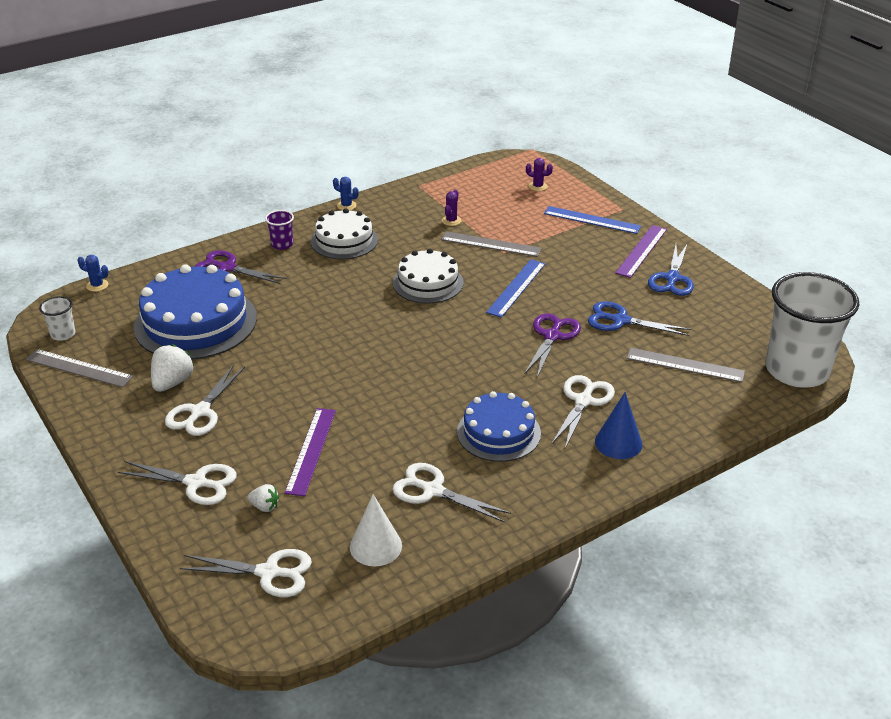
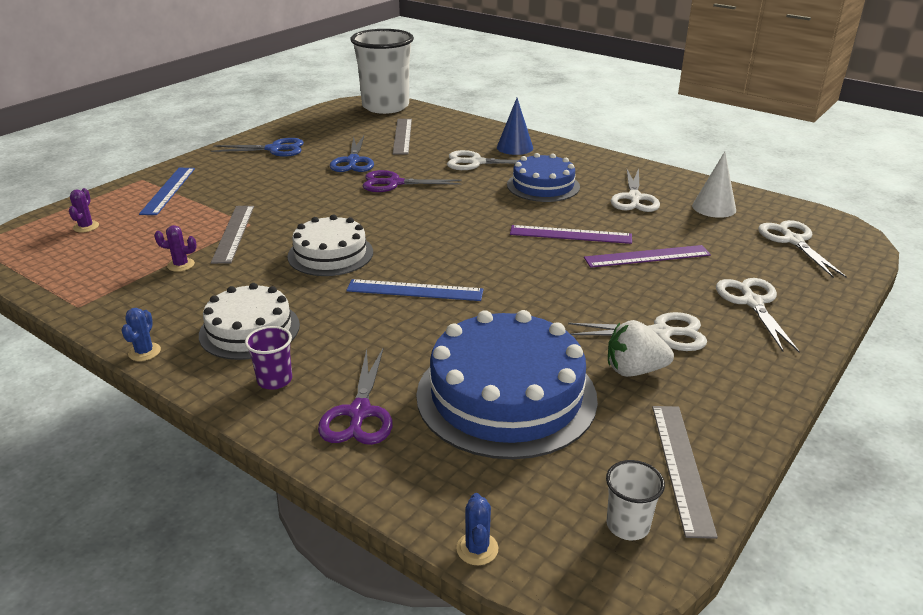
camera: 110 degrees left, 5 degrees down
white strawberry [247,484,279,512] -> none
blue ruler [486,259,546,318] -> blue ruler moved to [346,279,484,301]
purple ruler [615,225,667,278] -> purple ruler moved to [510,225,632,244]

